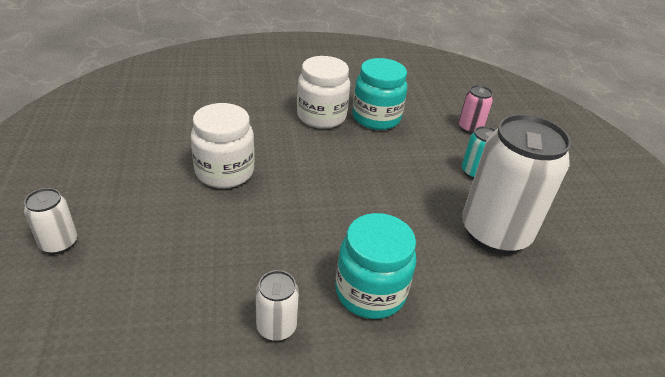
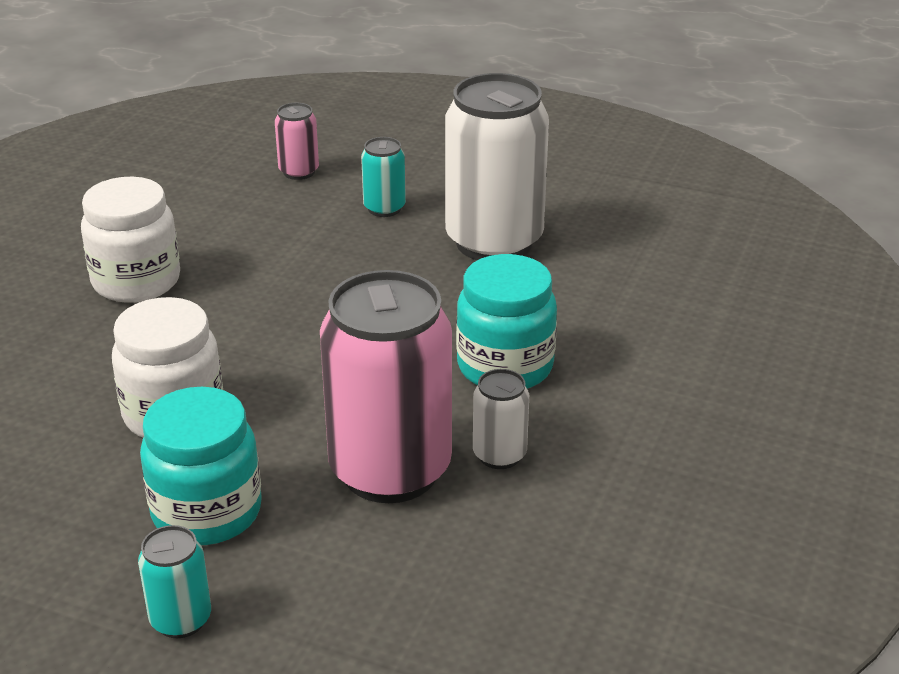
camera: 55 degrees left, 5 degrees down
white can [24,188,77,254] -> turquoise can [138,525,211,638]
turquoise jar [352,58,407,130] -> turquoise jar moved to [140,387,262,545]
none -> pink can [320,270,452,503]

